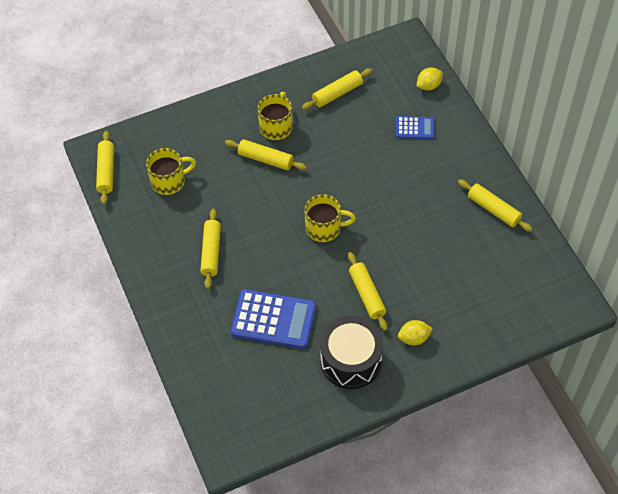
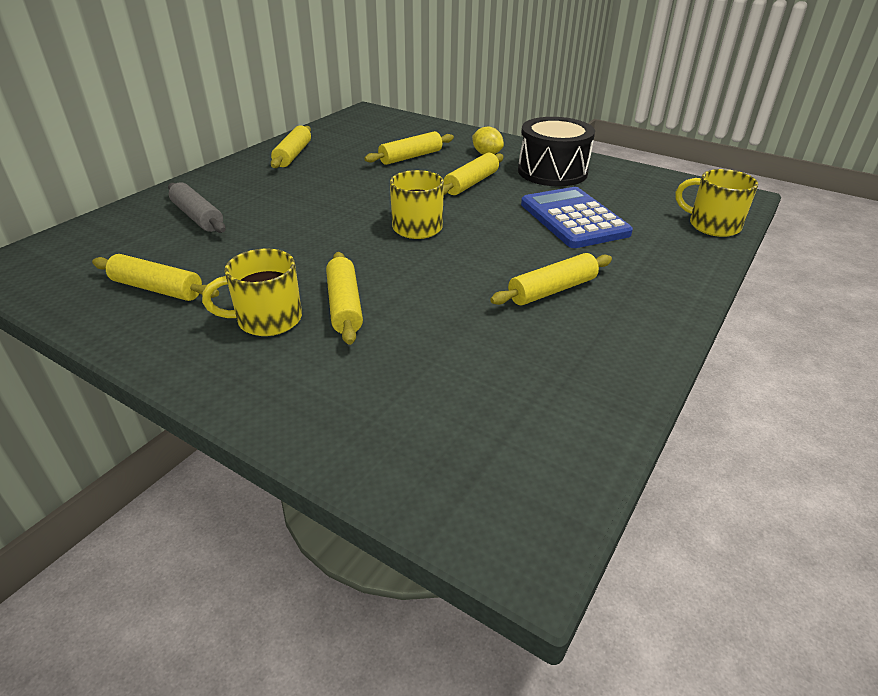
camera: 125 degrees left, 20 degrees down
yellow rolling pin [96,131,114,204] -> yellow rolling pin moved to [364,131,454,165]
yellow mug [146,148,196,195] -> yellow mug moved to [676,169,758,237]
blue calculator [396,116,434,139] -> grey rolling pin [168,182,226,233]
yellow lemon [416,68,443,90] -> none

